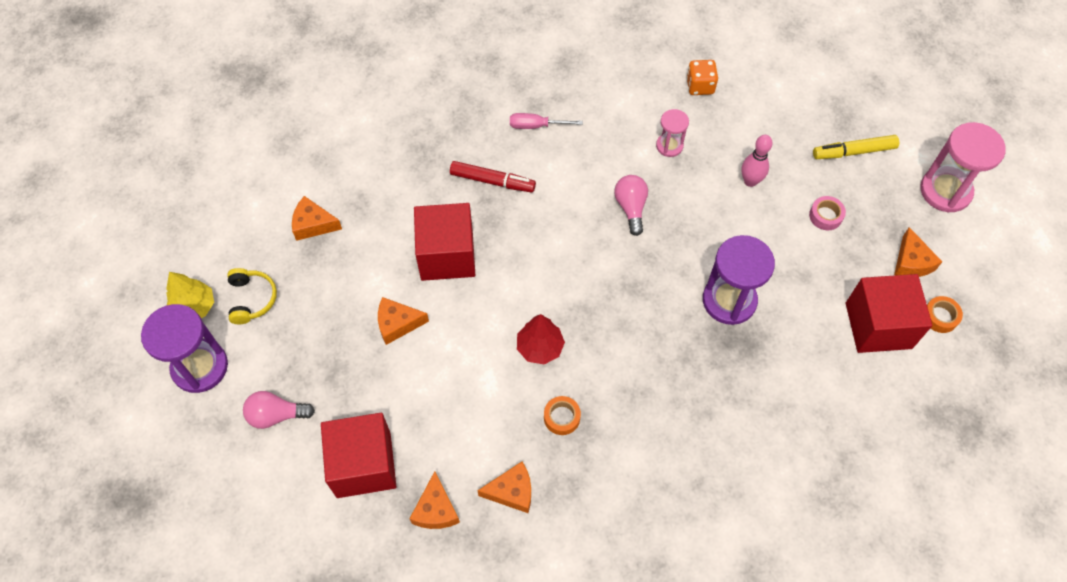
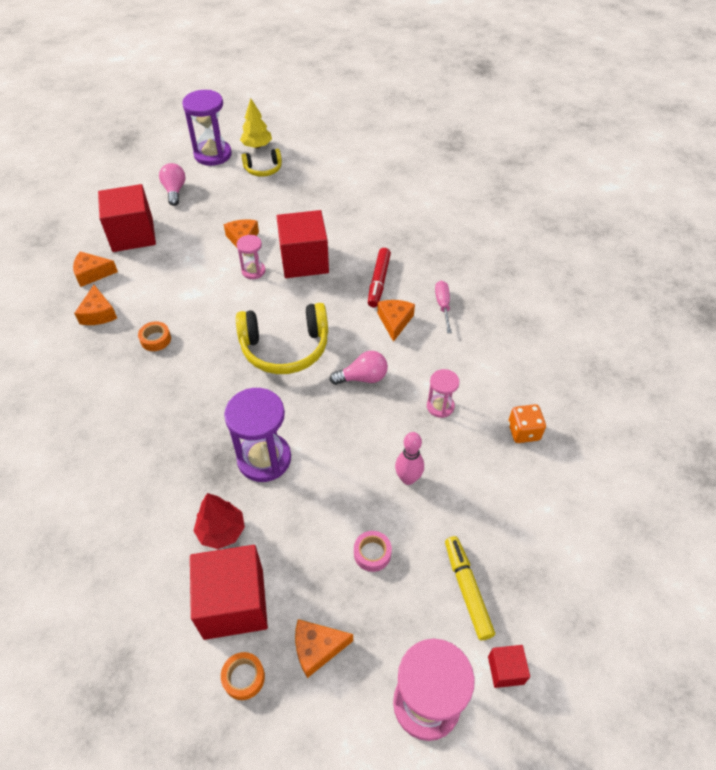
camera: 85 degrees right, 10 degrees down
orange cheese [292,196,342,241] -> orange cheese moved to [377,300,415,342]
red tree [517,314,565,364] -> red tree moved to [193,493,245,549]
none -> yellow headphones [236,303,328,374]
none -> pink hourglass [237,235,266,279]
none -> red cube [488,645,530,688]

